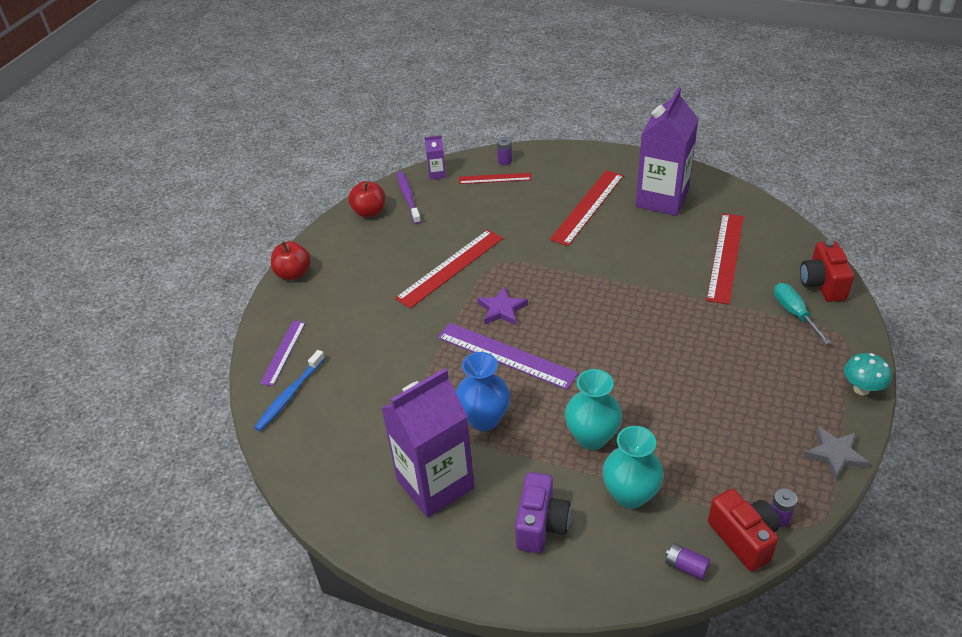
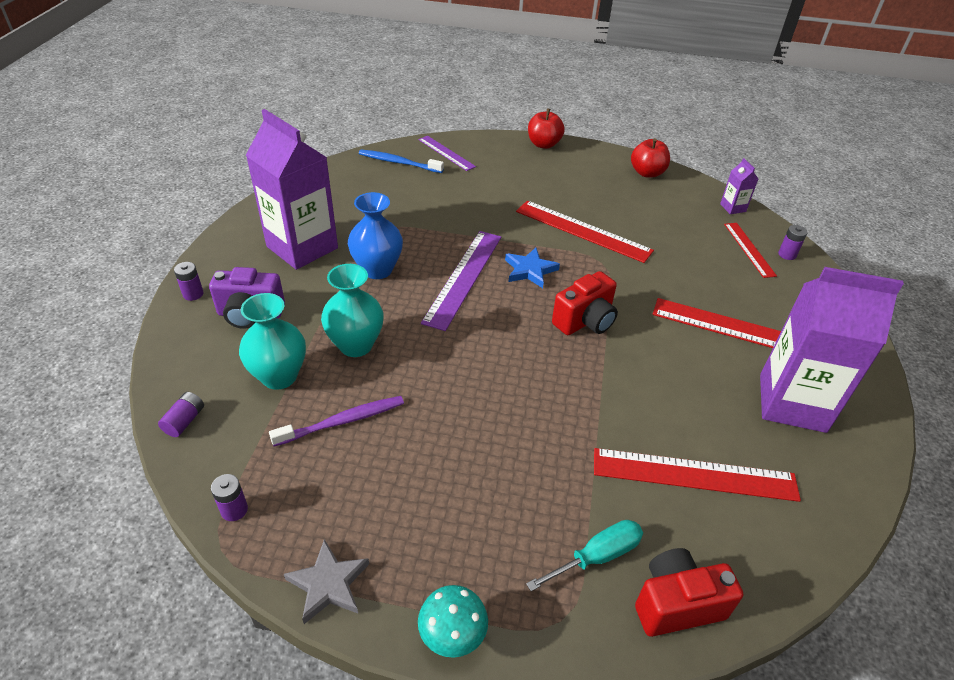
camera: 75 degrees right, 0 degrees up
purple ruler [260,321,306,386] -> purple ruler turned 45 degrees clockwise [418,136,476,171]
purple toothbrush [397,171,421,224] -> purple toothbrush moved to [269,396,404,447]
purple star [477,287,528,325] -> blue star [505,248,560,288]
red camera [708,489,780,572] -> red camera moved to [552,271,618,335]
none -> purple battery [174,262,204,301]

